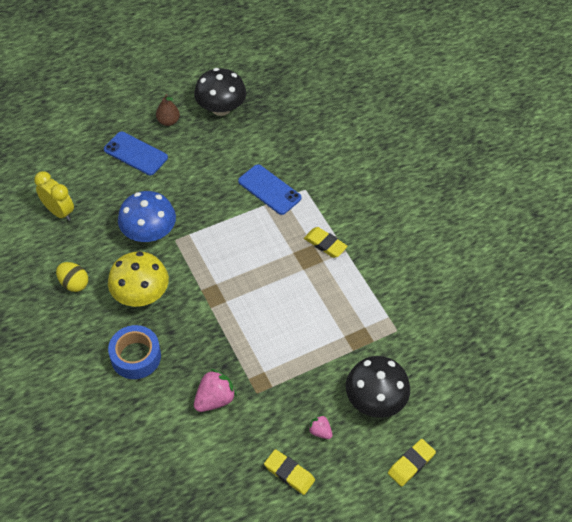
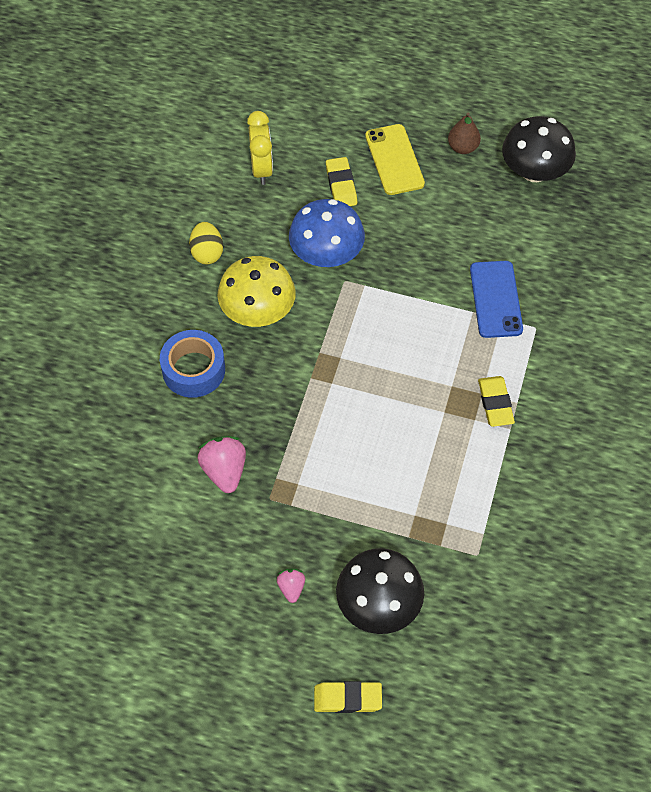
camera: 45 degrees right, 5 degrees up
blue phone [104,132,168,175] -> yellow phone [365,124,425,195]
pink strawberry [194,369,237,412] -> pink strawberry turned 105 degrees counterclockwise [197,436,246,493]
yellow eraser [264,449,315,495] -> yellow eraser moved to [326,157,357,206]

